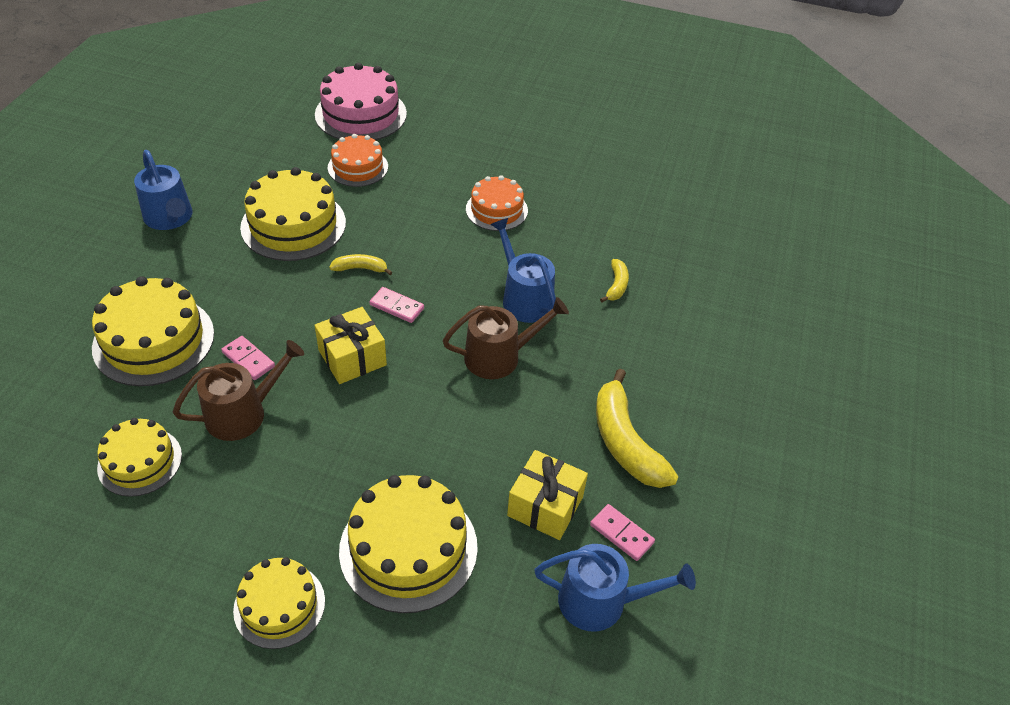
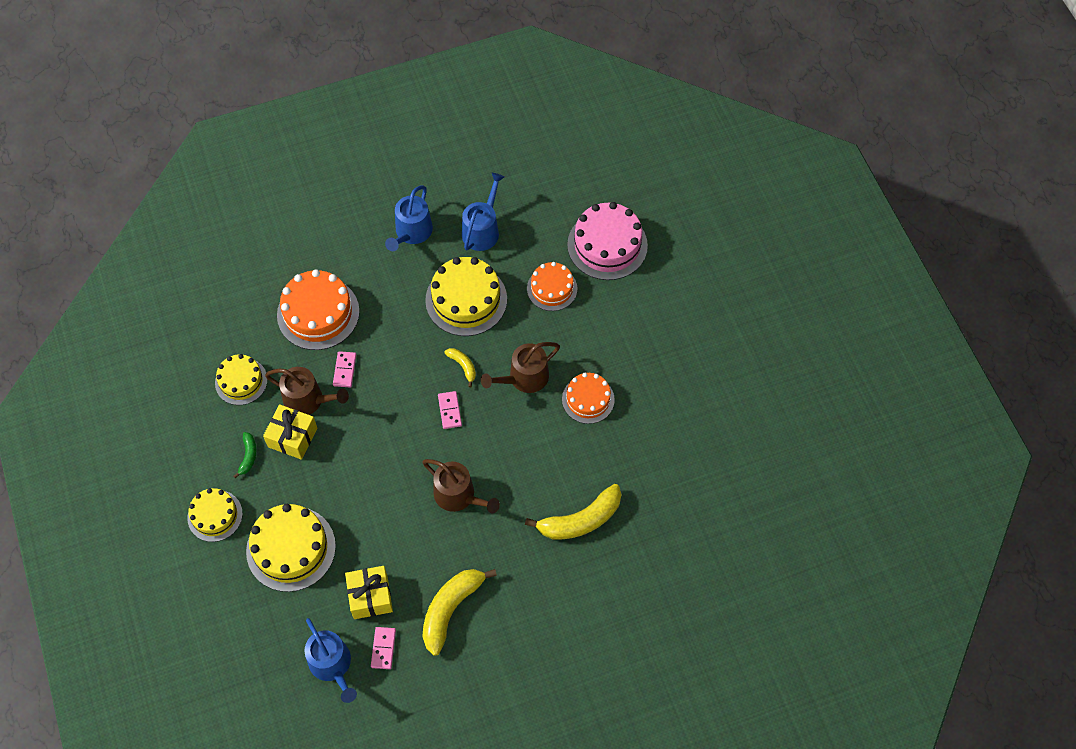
camera: 55 degrees right, 15 degrees up
yellow cake [92,276,214,386] -> orange cake [277,269,360,350]
yellow gift [315,307,387,384] -> yellow gift moved to [263,404,317,460]
blue watering can [490,218,556,323] -> blue watering can moved to [462,173,504,251]
yellow banana [600,259,629,302] -> yellow banana [525,484,622,539], size x2.01
none -> green banana [234,432,257,478]
none -> brown watering can [481,342,560,393]

